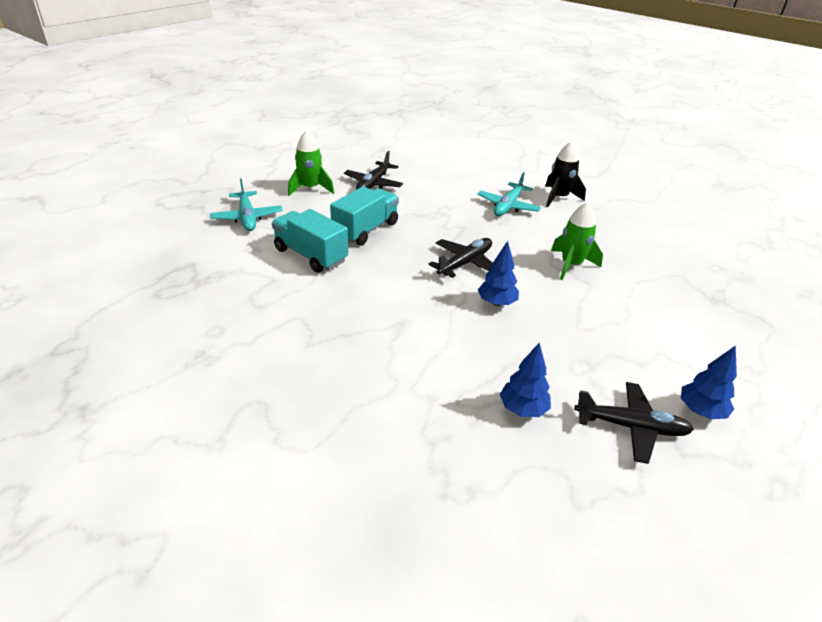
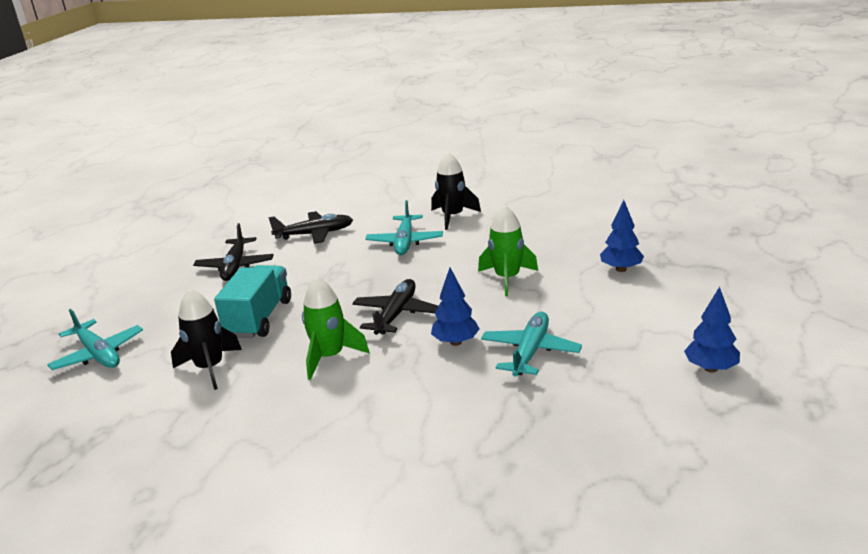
camera: 20 degrees left, 10 degrees down
turquoise truck [272,209,348,273] -> black rocket [171,288,242,390]
green rocket [288,131,334,196] -> green rocket moved to [302,277,369,380]
blue tree [500,342,551,417] -> blue tree moved to [600,200,644,272]
black plane [574,382,694,464] -> black plane moved to [269,211,353,244]
none -> turquoise plane [481,312,582,377]

